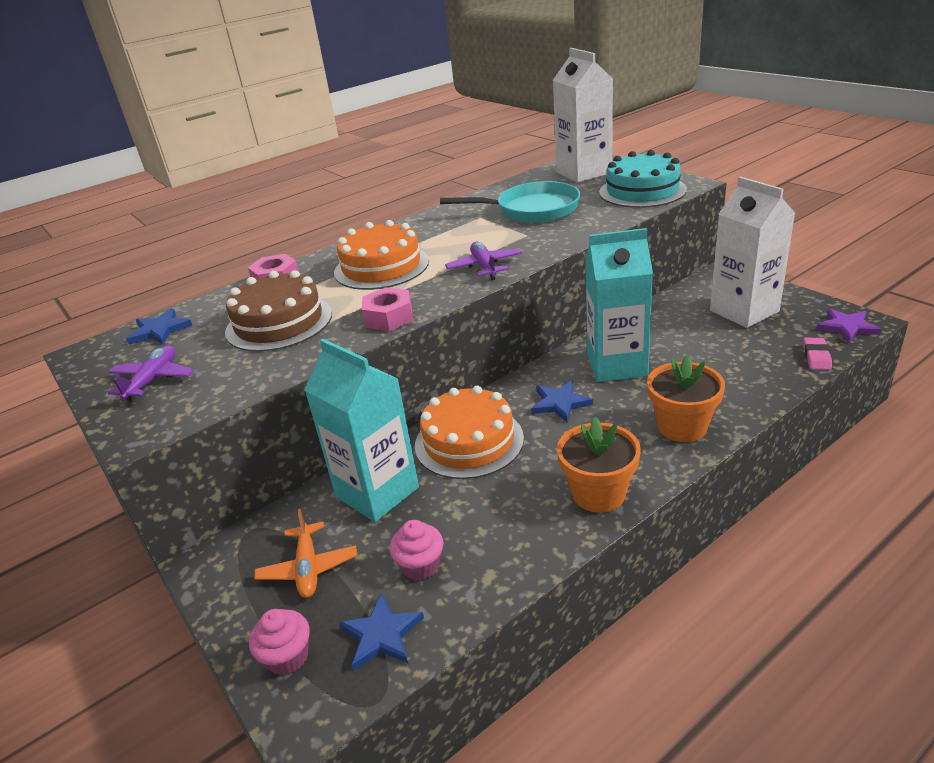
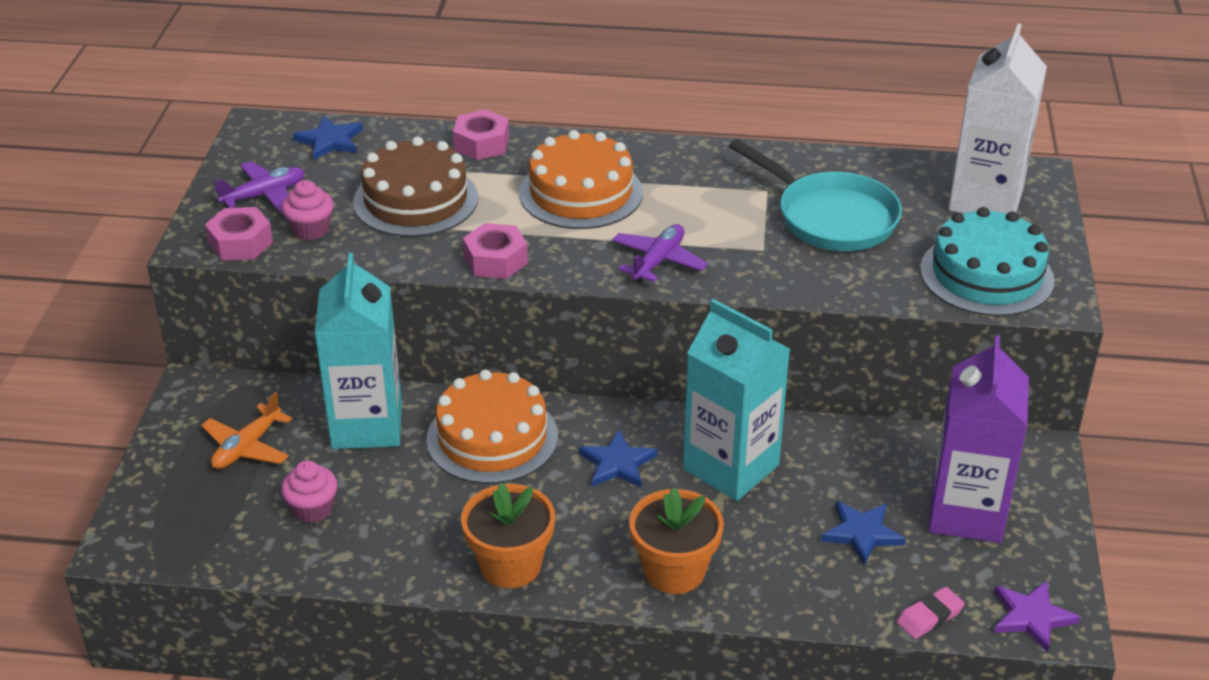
camera: 40 degrees right, 5 degrees up
pink cupcake [249,609,309,675] -> pink cupcake moved to [281,180,334,240]
blue star [339,593,424,670] -> blue star moved to [821,501,906,565]
white carton [710,177,795,328] -> purple carton [928,335,1029,543]
none -> pink nut [205,207,273,260]

